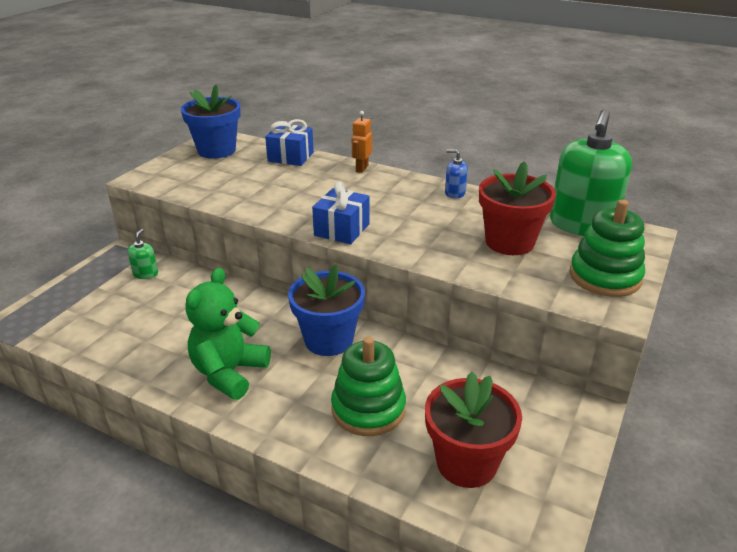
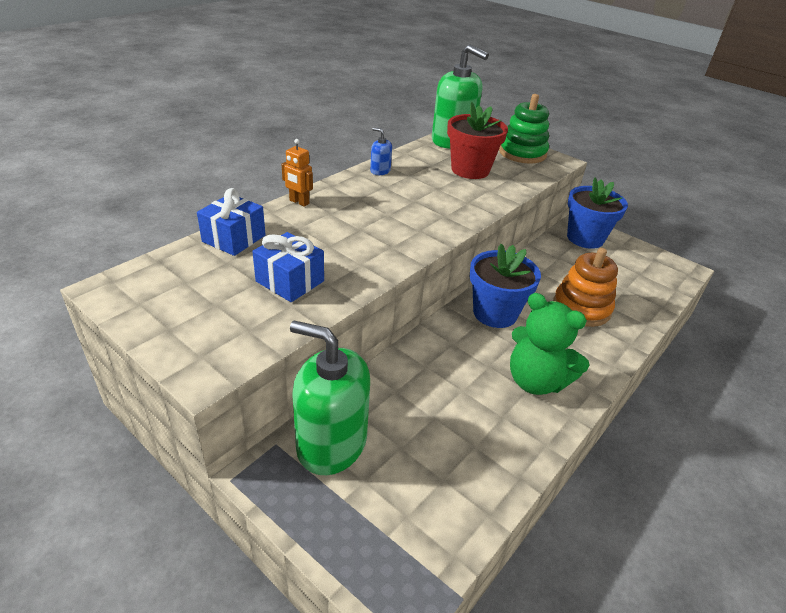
camera: 80 degrees left, 5 degrees up
green soap dispenser [127,229,158,279] -> green soap dispenser [290,321,370,475], size x2.36
blue flower pot [181,84,240,159] -> blue flower pot moved to [567,178,628,249]
blue gift [312,182,370,244] -> blue gift moved to [252,232,324,302]
green stacking toy [331,337,406,436] -> orange stacking toy [553,248,618,327]
red flower pot [425,372,522,488] -> none
blue soap dispenser [445,149,468,199] -> blue soap dispenser turned 90 degrees clockwise [370,128,392,175]

